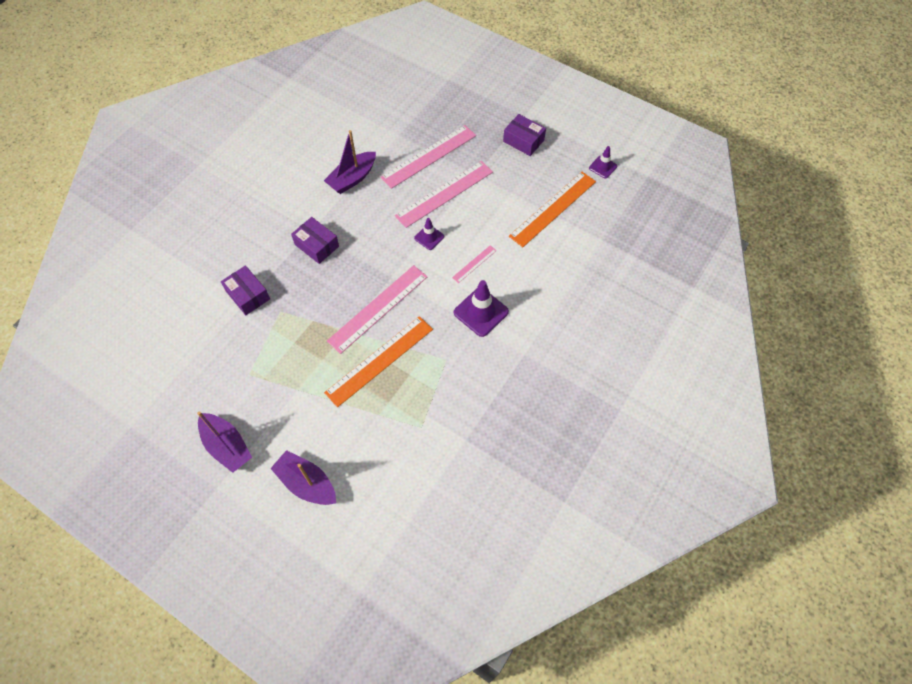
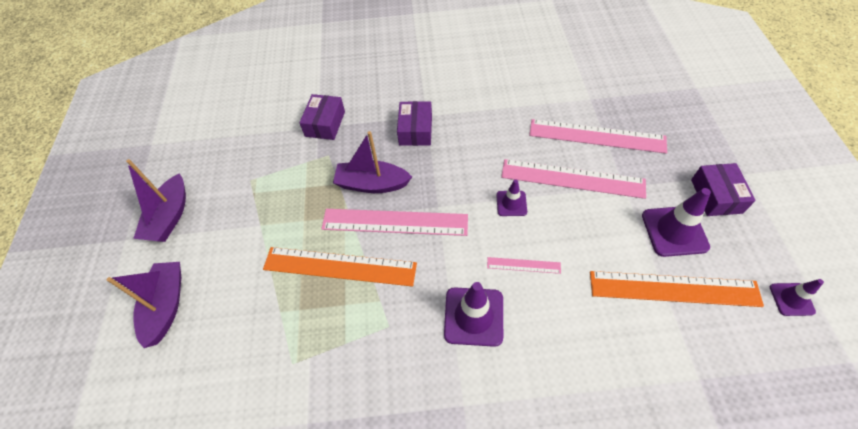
camera: 55 degrees right, 5 degrees down
purple boat [324,130,376,194] -> purple boat moved to [333,131,412,193]
none -> purple traffic cone [642,188,711,257]

